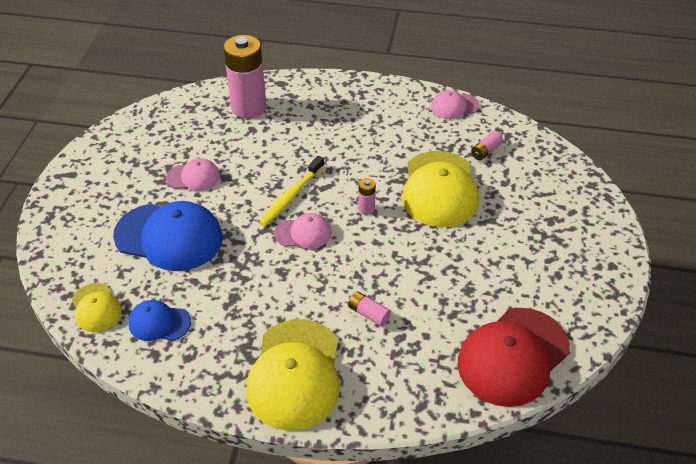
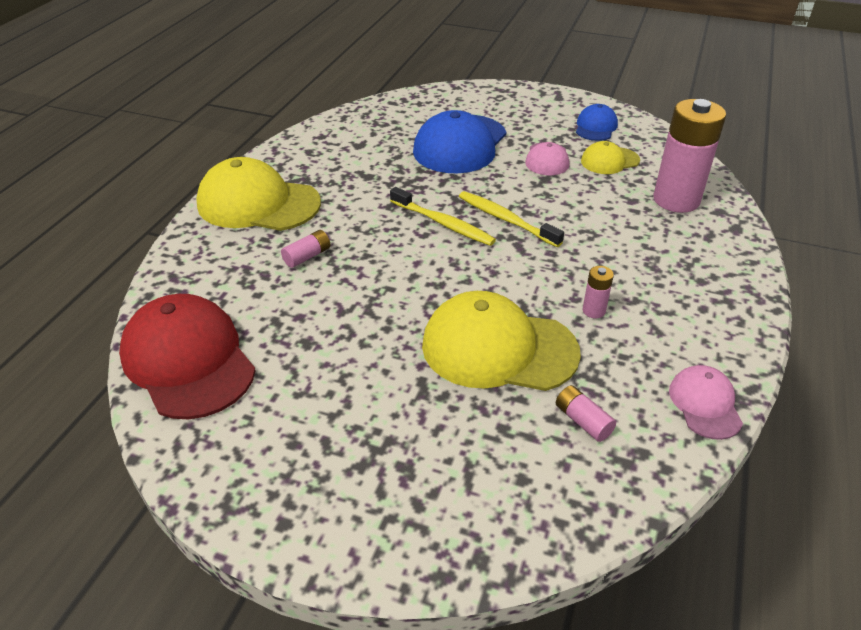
camera: 100 degrees right, 5 degrees down
yellow cap [72,283,122,332] -> yellow cap moved to [581,141,640,174]
blue cap [128,300,191,341] -> blue cap moved to [576,104,618,141]
pink cap [274,213,332,249] -> yellow toothbrush [390,187,496,246]
pink battery [358,178,376,215] -> pink battery moved to [583,266,614,318]

